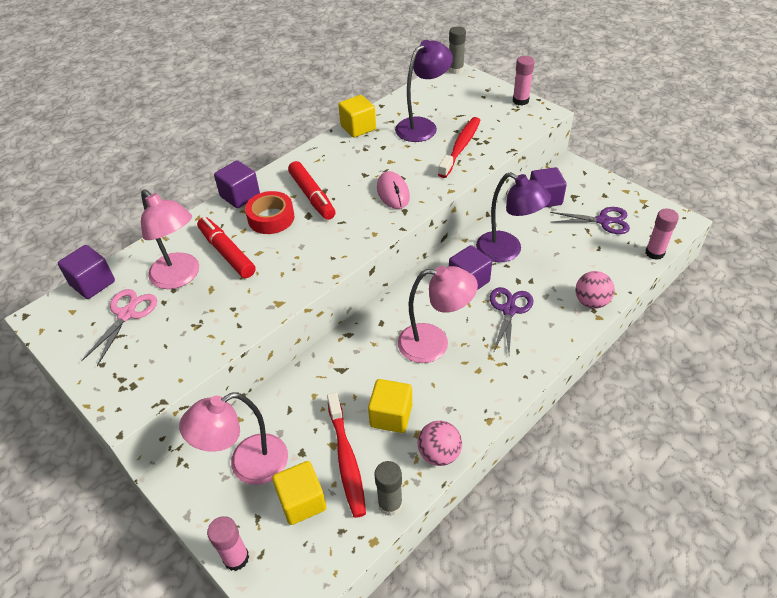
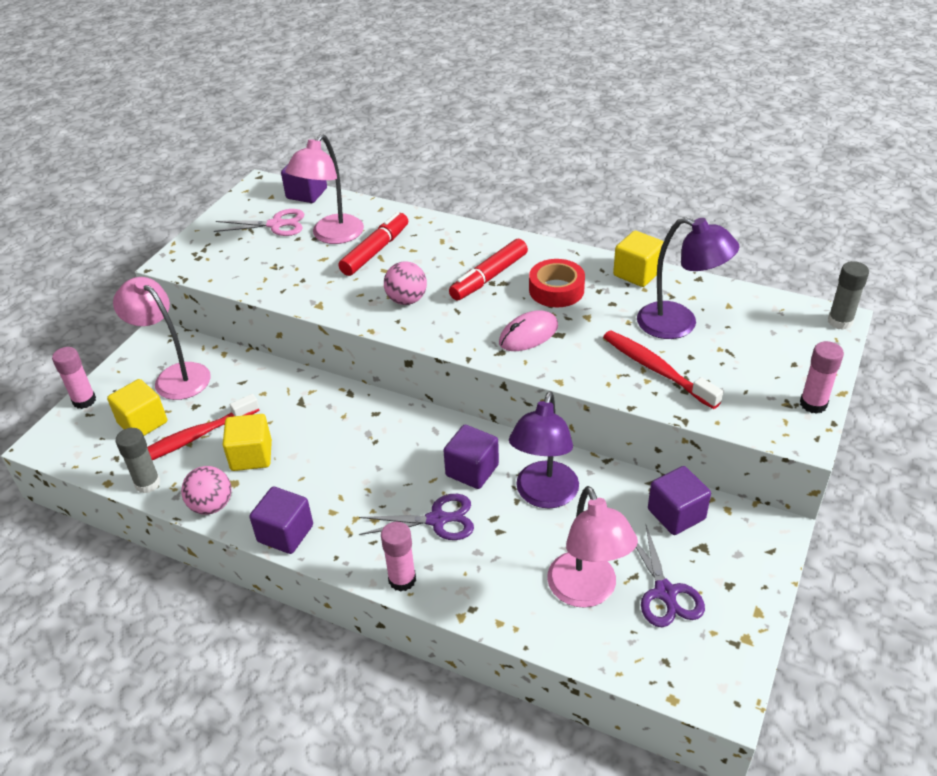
camera: 70 degrees right, 5 degrees down
purple cube [214,160,260,208] -> purple cube moved to [249,487,313,554]
red tape [245,191,294,234] -> red tape moved to [529,259,585,307]
pink lamp [398,266,478,363] -> pink lamp moved to [547,486,638,608]
red toothbrush [438,117,480,178] -> red toothbrush turned 135 degrees counterclockwise [603,330,723,409]
pink ball [575,271,615,309] -> pink ball moved to [384,262,427,305]
pink glue stick [645,209,679,260] -> pink glue stick moved to [381,522,416,592]

